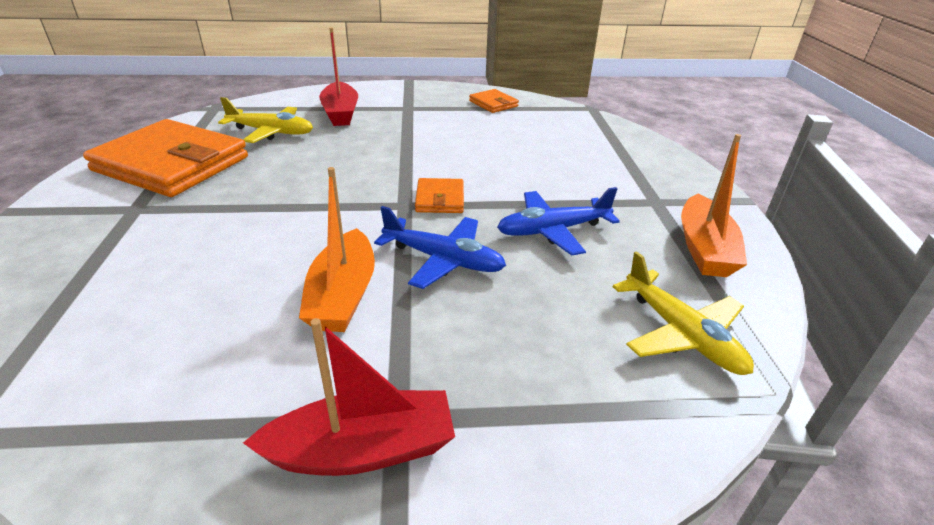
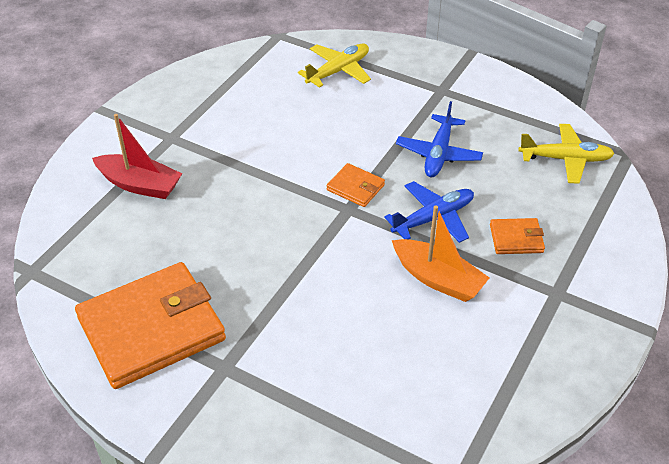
camera: 55 degrees left, 10 degrees up
yellow plane [218,97,313,143] -> yellow plane moved to [298,43,371,88]
red boat [243,318,455,476] -> none
orange wallet [469,89,519,113] -> orange wallet moved to [490,218,545,254]
orange boat [681,134,747,277] -> none

